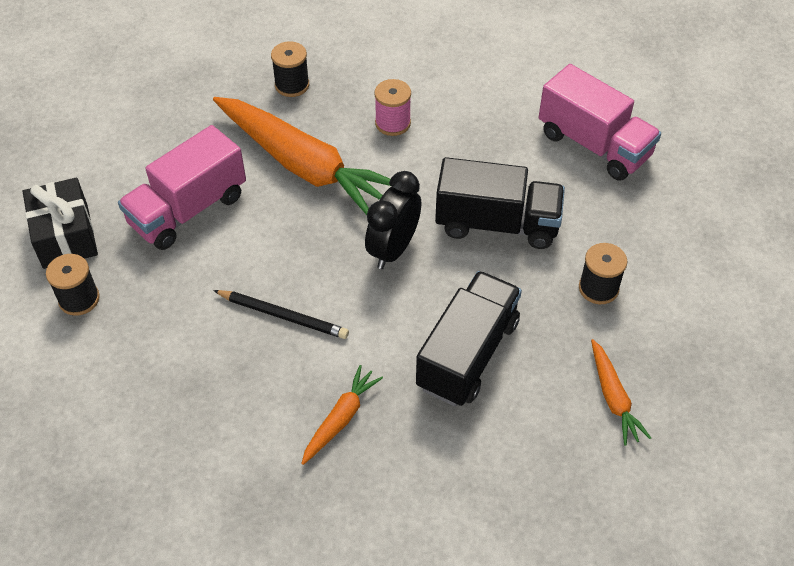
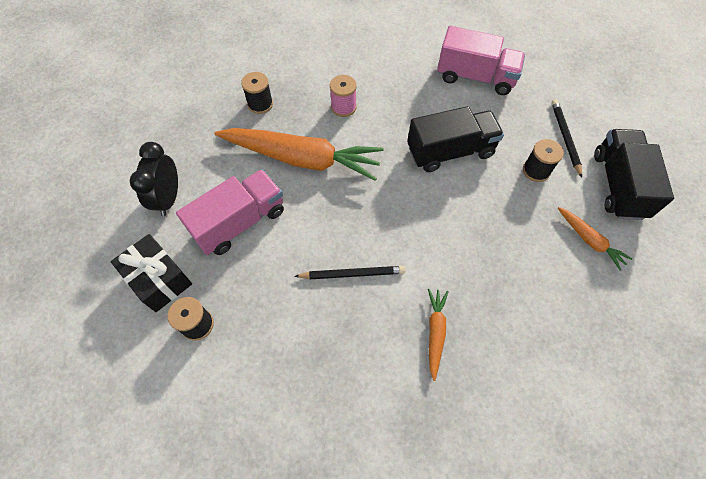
camera: 25 degrees left, 10 degrees up
pink truck [118,125,246,250] -> pink truck turned 150 degrees counterclockwise [176,169,284,255]
black clock [365,171,421,269] -> black clock moved to [130,142,178,216]
black truck [416,271,522,406] -> black truck moved to [594,129,674,220]
none -> black pencil [551,100,582,178]

